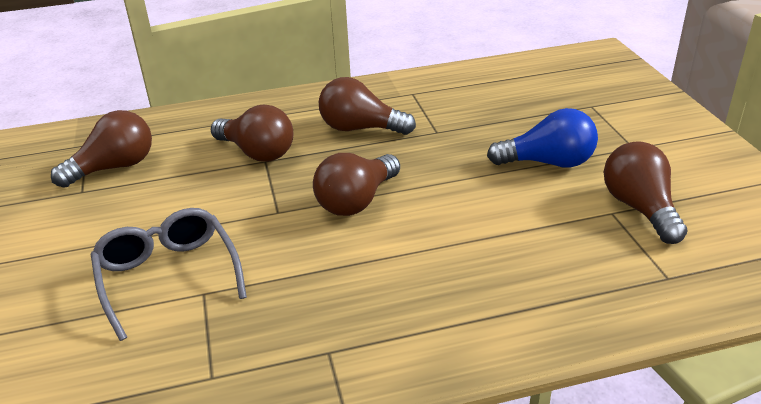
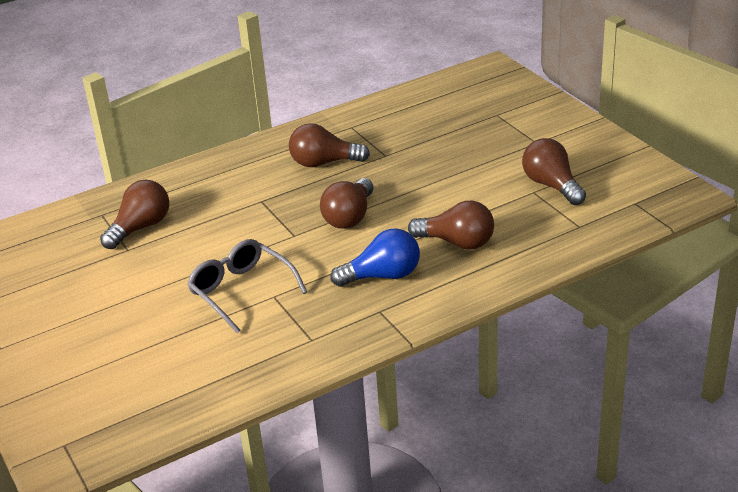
camera: 15 degrees left, 0 degrees up
brown light bulb [211,104,294,162] -> brown light bulb moved to [408,201,494,250]
blue light bulb [487,108,598,167] -> blue light bulb moved to [331,228,420,287]

